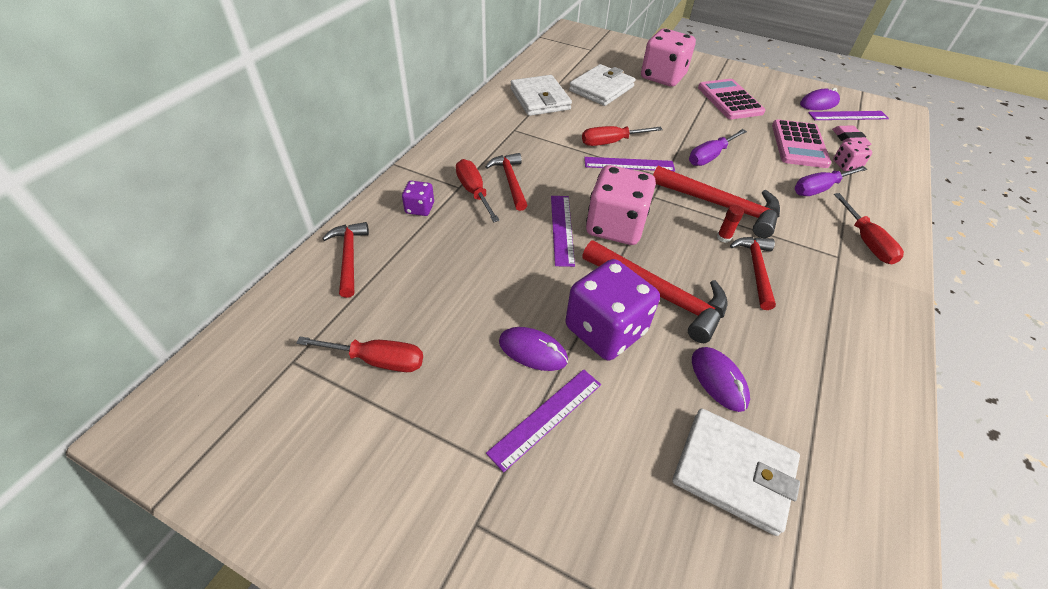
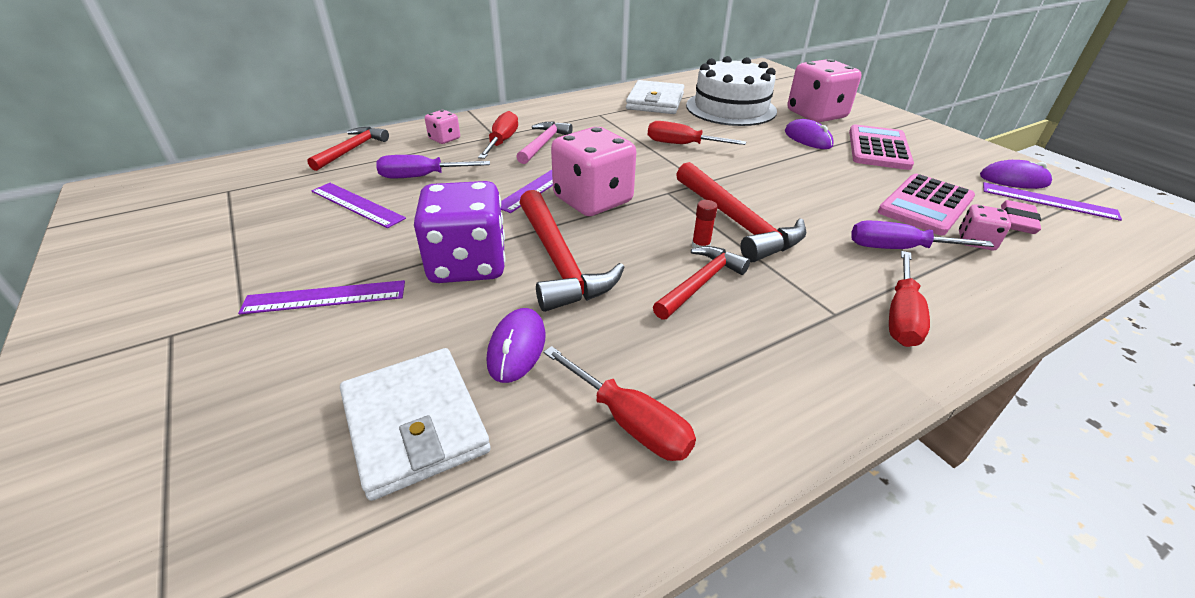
camera: 35 degrees right, 10 degrees down
red screwdriver [296,337,423,372] -> red screwdriver moved to [543,346,696,461]
purple dice [402,181,434,216] -> pink dice [425,110,460,144]
red hammer [485,153,527,211] -> pink hammer [516,121,573,164]
purple mouse [499,327,568,371] -> purple mouse moved to [785,119,834,149]
white wallet [569,64,635,106] -> white cake [686,56,777,126]
purple ruler [584,157,675,171] -> purple ruler moved to [311,183,406,228]
purple screwdriver [689,129,747,166] -> purple screwdriver moved to [376,155,490,178]

